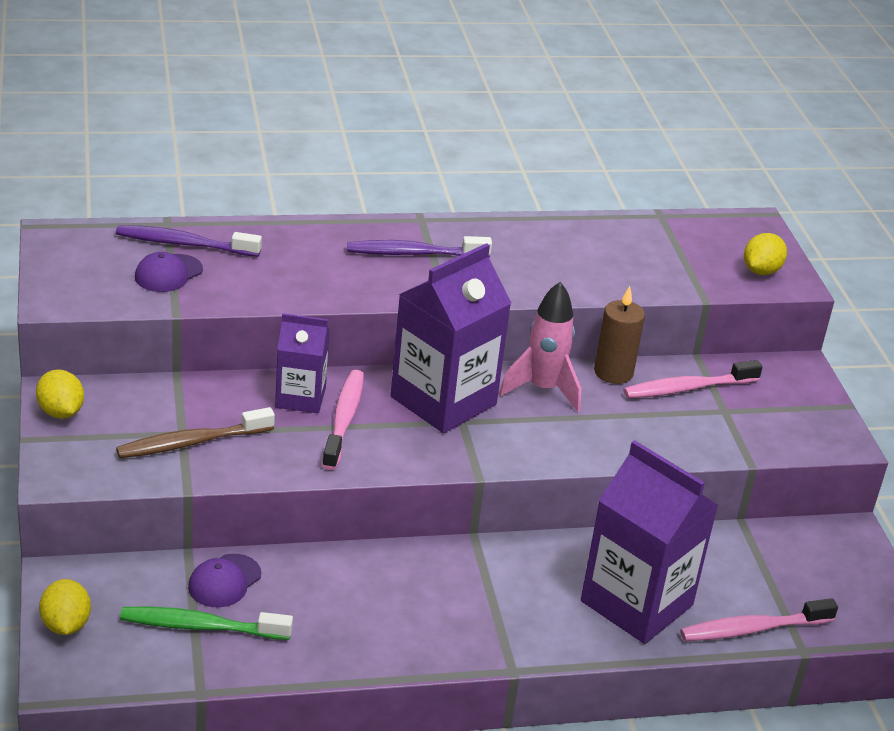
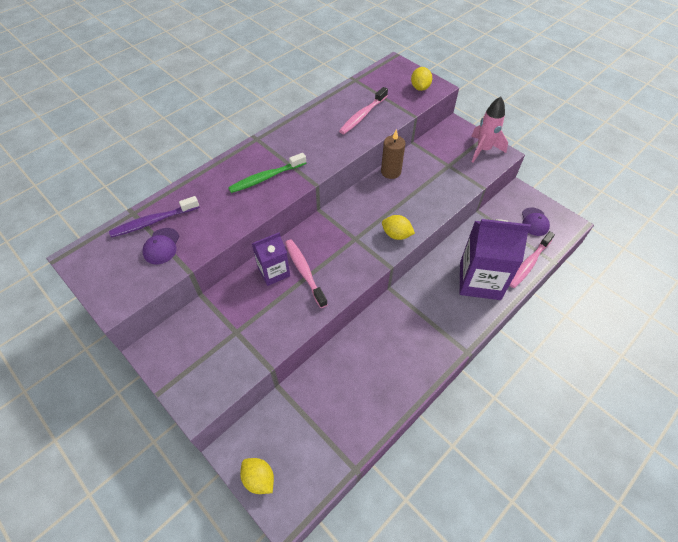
camera: 30 degrees left, 20 degrees up
yellow lemon [36,369,84,418] -> yellow lemon moved to [382,215,415,240]
brown toothbrush [116,407,275,458] -> none
green toothbrush [120,606,293,640] -> green toothbrush moved to [228,153,306,193]
purple cap [188,554,261,607] -> purple cap moved to [522,207,550,236]
purple toothbrush [347,236,492,258] -> none
purple carton [391,243,511,433] -> none
pink rocket [499,282,581,412] -> pink rocket moved to [471,97,508,163]
pink toothbrush [623,360,763,398] -> pink toothbrush moved to [339,87,388,134]

